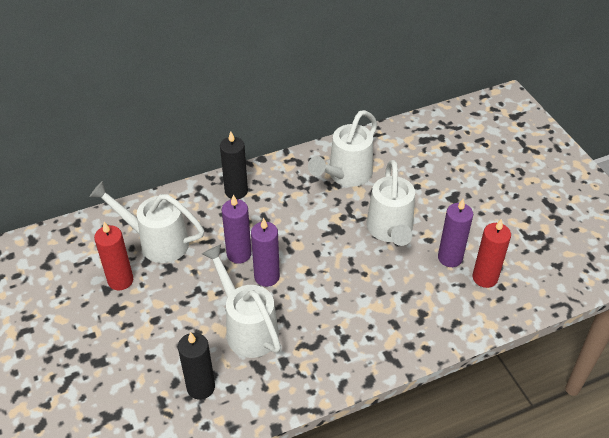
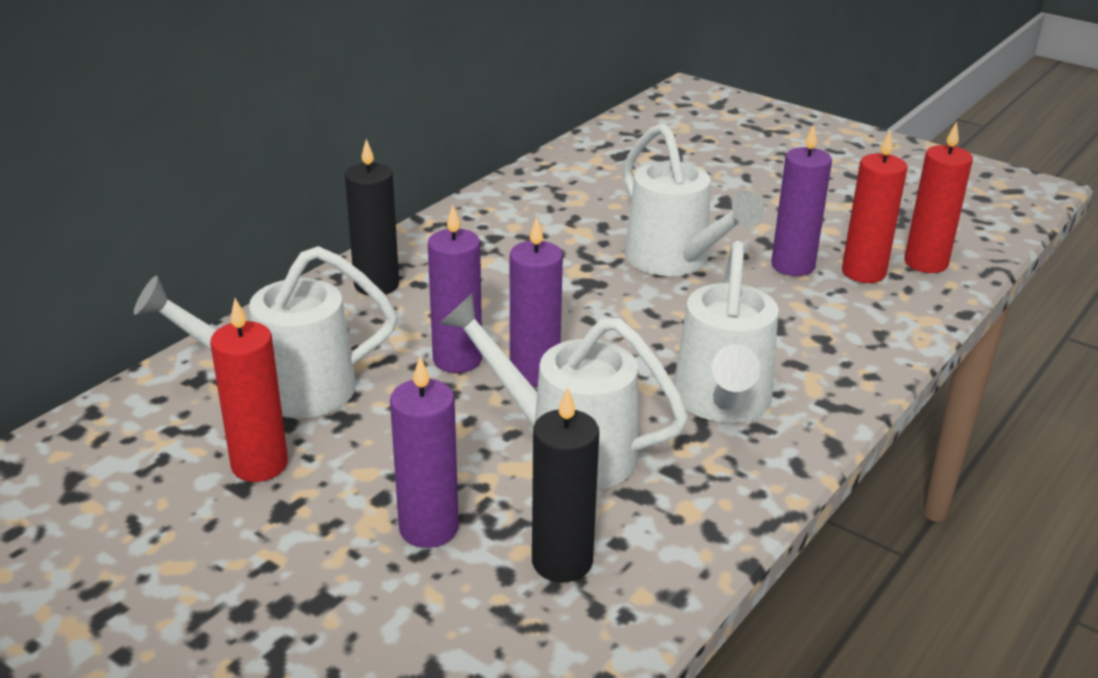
camera: 30 degrees left, 15 degrees down
white watering can [308,110,377,187] -> white watering can moved to [674,241,779,422]
none -> purple candle [390,356,459,548]
none -> red candle [904,122,973,273]

